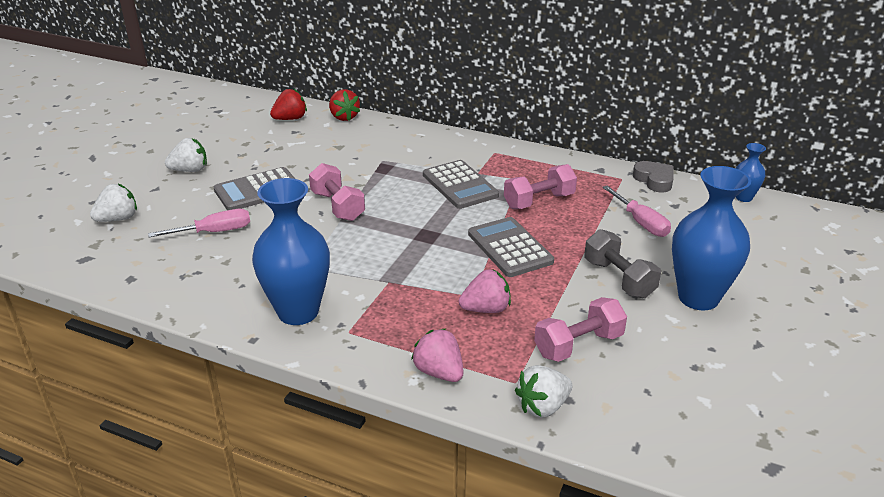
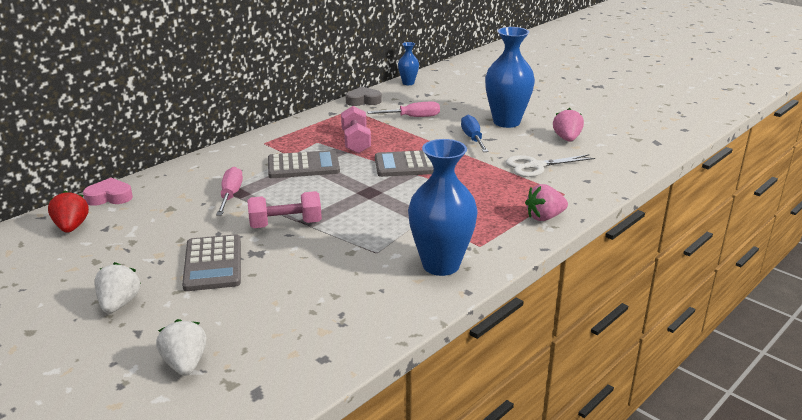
camera: 70 degrees left, 5 degrees down
pink screwdriver [148,209,250,237] -> pink screwdriver moved to [216,167,243,215]
red strawberry [329,89,360,121] -> pink heart [83,178,133,206]
pink strawberry [459,269,511,313] -> pink strawberry moved to [553,108,584,142]
white strawberry [515,365,572,418] -> none
pink dumbbell [534,297,627,362] -> white scissors [506,154,595,177]
grey dumbbell [584,229,661,298] -> blue screwdriver [461,115,488,152]

